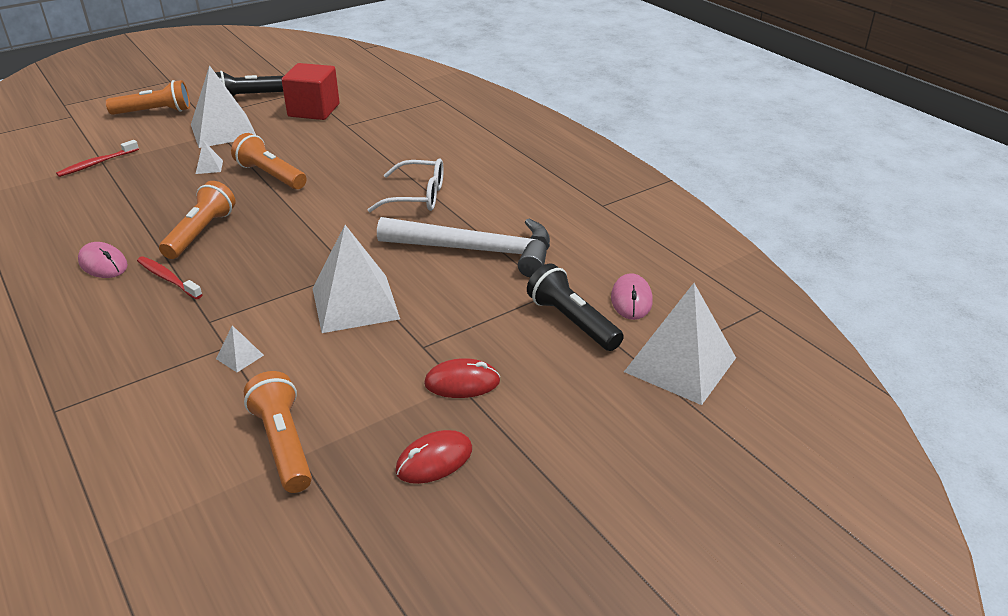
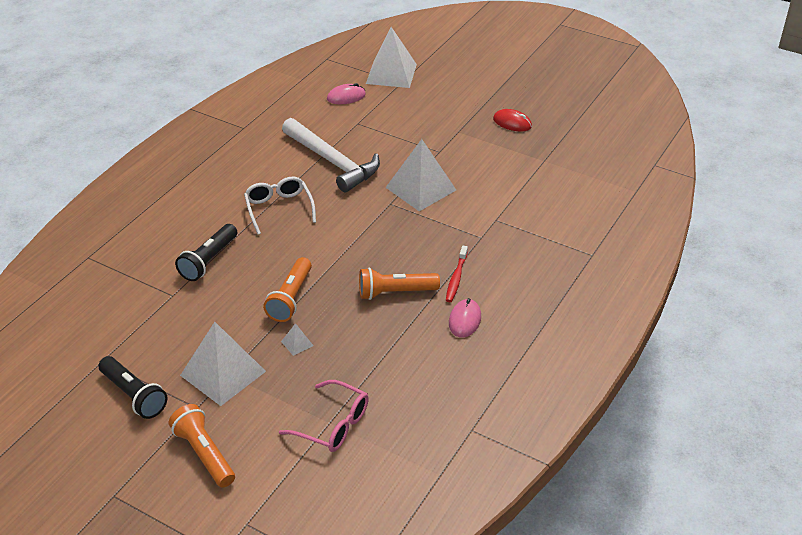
camera: 115 degrees left, 5 degrees up
red toothbrush [56,140,139,177] -> pink glasses [279,380,369,452]
white pyramid [216,325,264,372] -> none
orange flashlight [244,371,312,493] -> none
red cube [282,63,339,120] -> none
white hammer [377,217,550,278] -> white hammer turned 150 degrees clockwise [282,118,380,193]
red mouse [424,358,500,398] -> none
black flashlight [527,263,624,351] -> black flashlight moved to [175,224,237,281]

